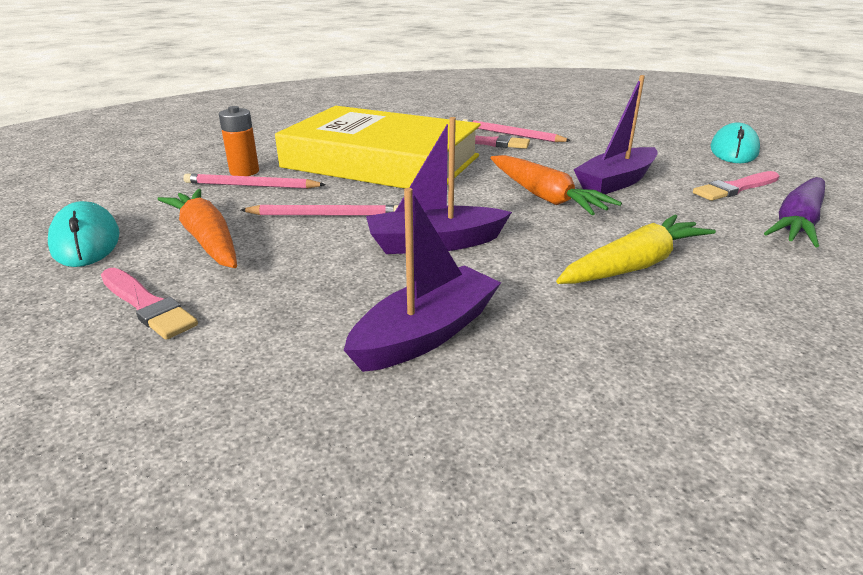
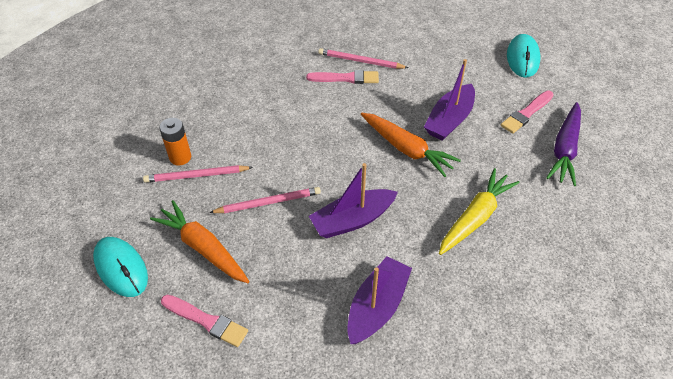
camera: 15 degrees left, 20 degrees up
yellow book [275,106,481,189] -> none

